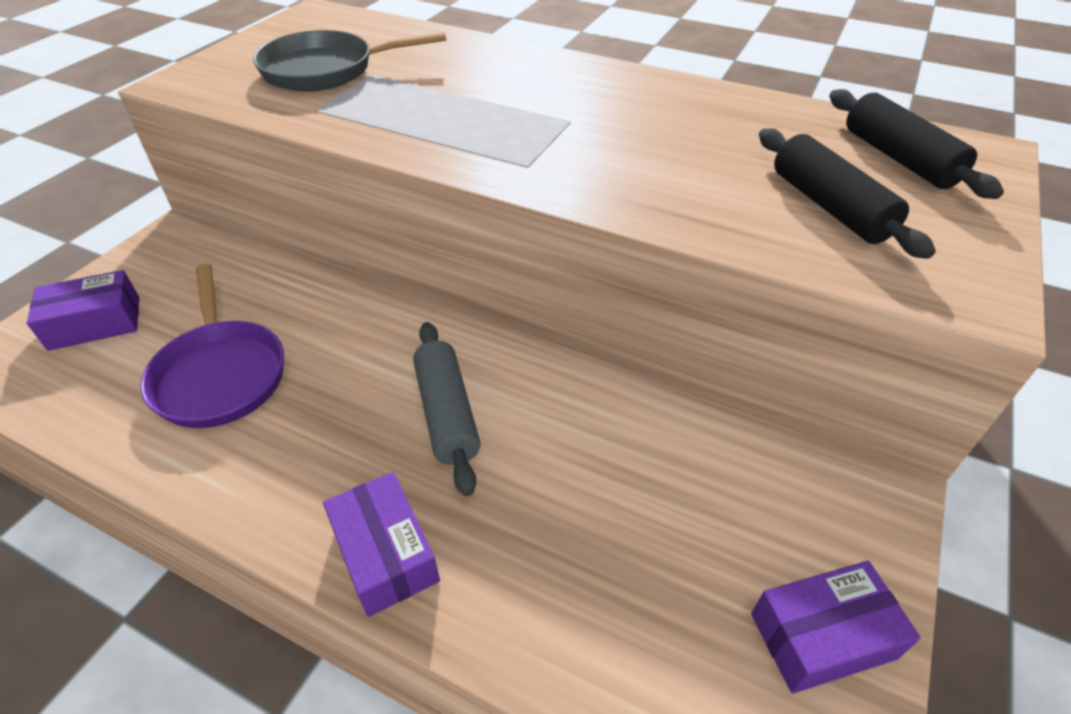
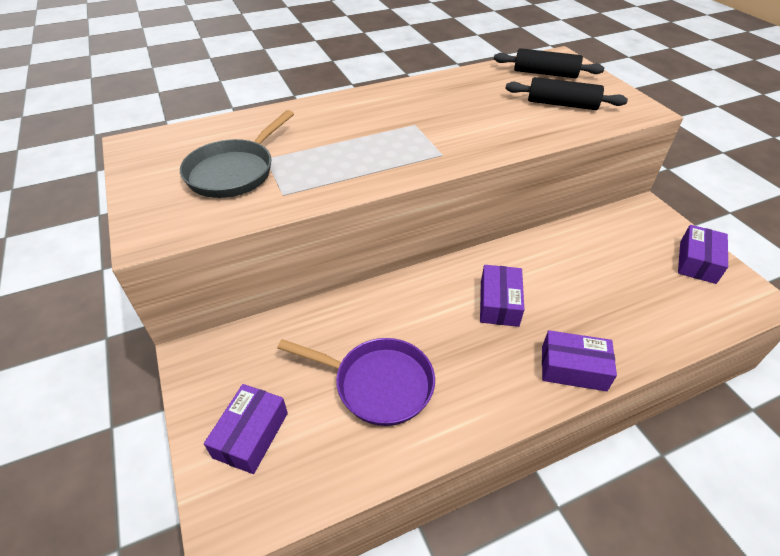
camera: 50 degrees left, 0 degrees up
grey rolling pin [413,322,481,496] -> purple box [480,265,524,327]

